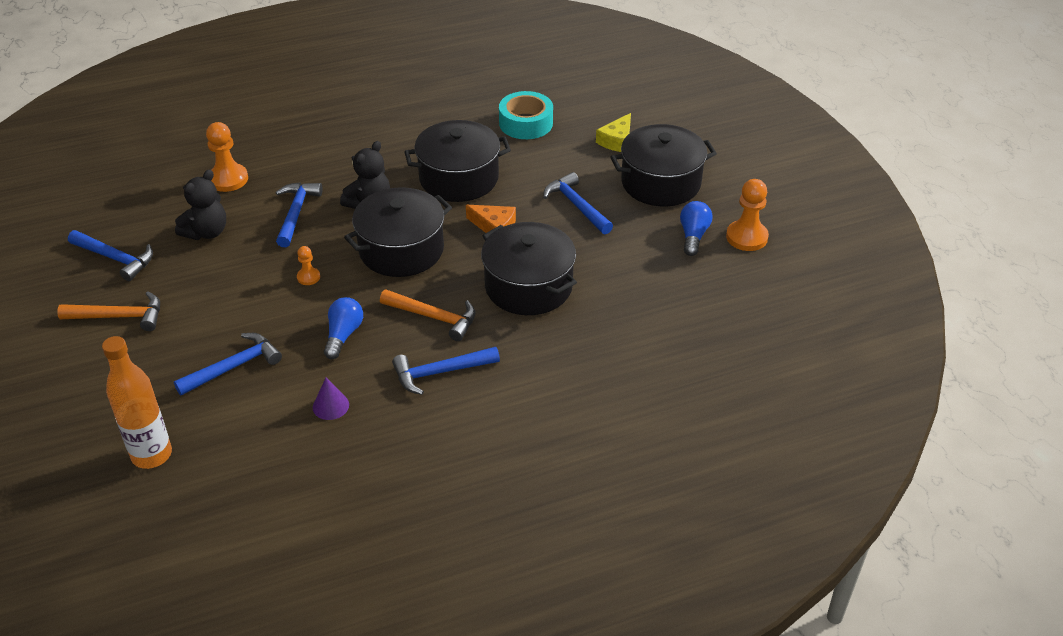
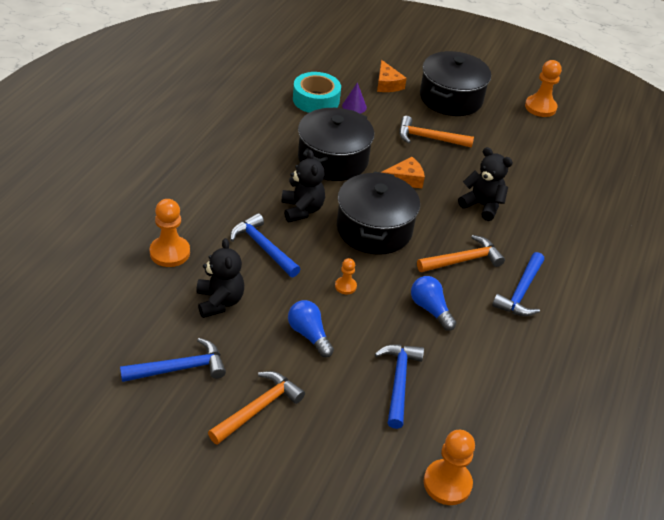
camera: 50 degrees left, 0 degrees up
orange bottle [102,336,172,469] -> orange pawn [424,430,475,505]
purple cone [313,378,349,420] -> purple cone moved to [342,82,367,114]
black pot [481,222,577,315] -> black teddy bear [458,147,513,221]
blue hammer [543,172,613,234] -> orange hammer [399,116,474,148]
yellow cheese [596,113,631,152] -> orange cheese [377,60,407,92]
blue light bulb [680,201,713,256] -> blue light bulb moved to [288,300,334,357]

